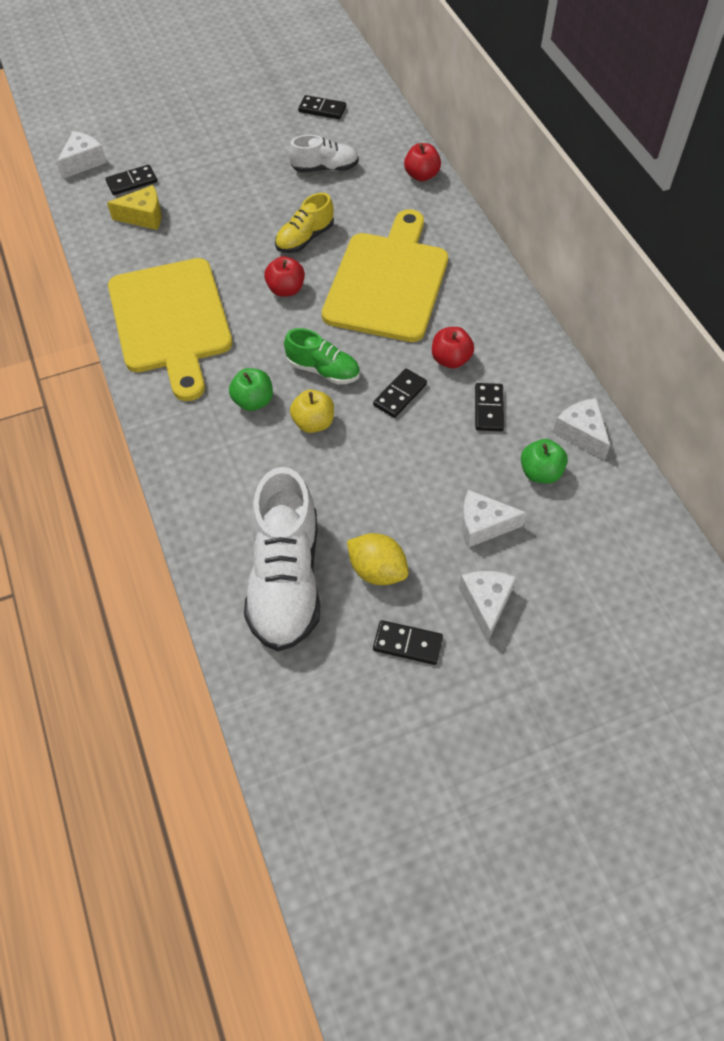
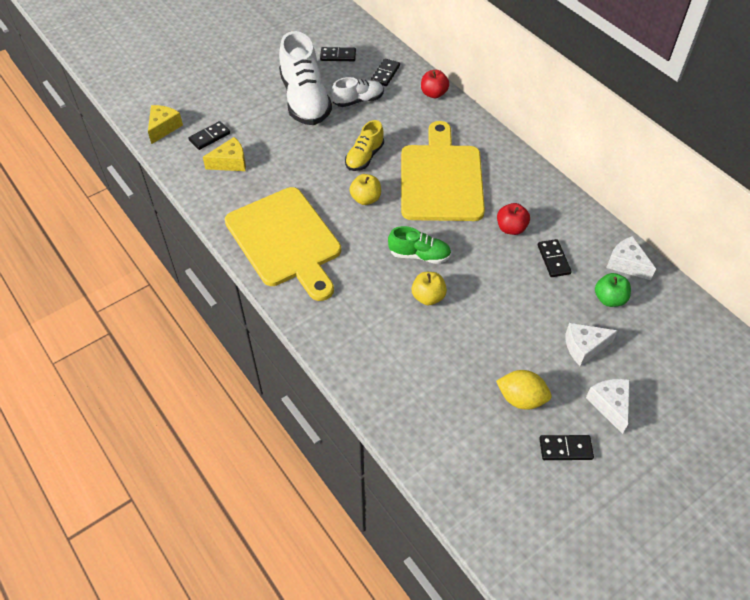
camera: 15 degrees left, 5 degrees down
white cheese [57,131,107,179] -> yellow cheese [148,105,183,144]
green apple [229,368,273,411] -> none
white shoe [244,467,320,651] -> white shoe moved to [279,31,332,125]
red apple [264,256,305,297] -> yellow apple [349,174,381,205]
black domino [373,368,427,418] -> black domino moved to [371,59,400,86]

